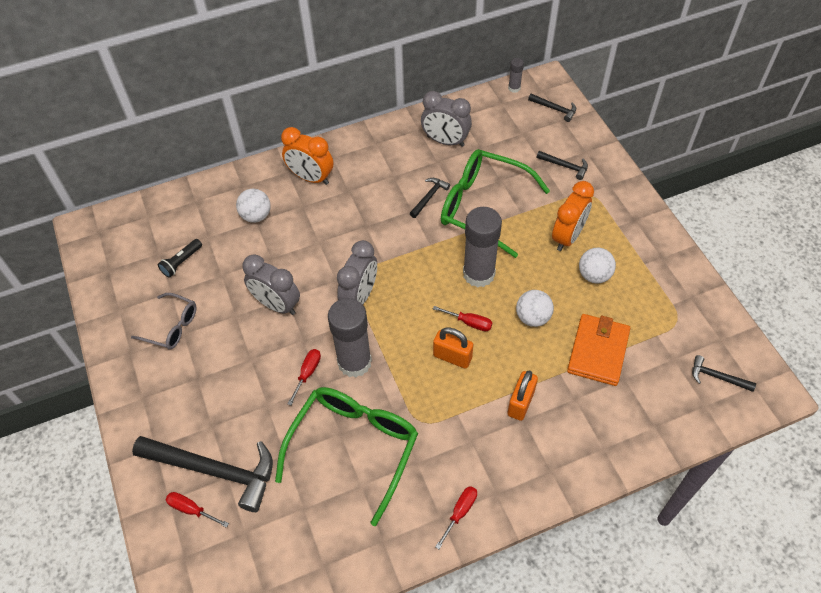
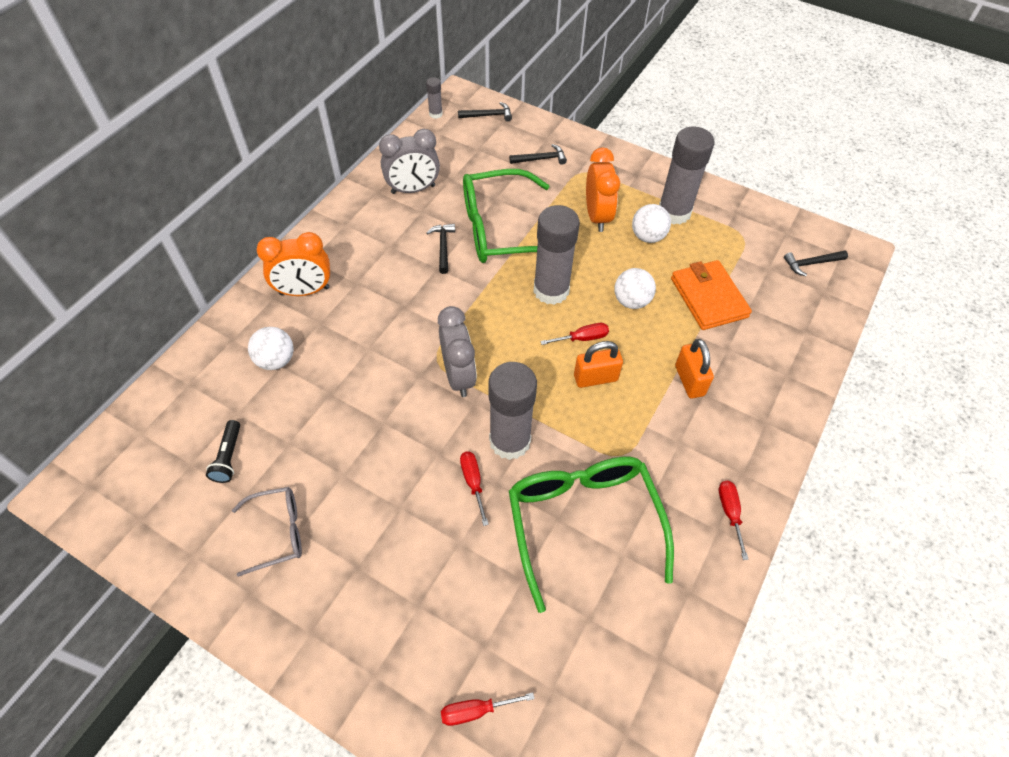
camera: 40 degrees left, 0 degrees up
black hammer [132,436,273,512] -> none
grey clock [242,254,300,315] -> none
none -> grey glue stick [659,126,714,224]

